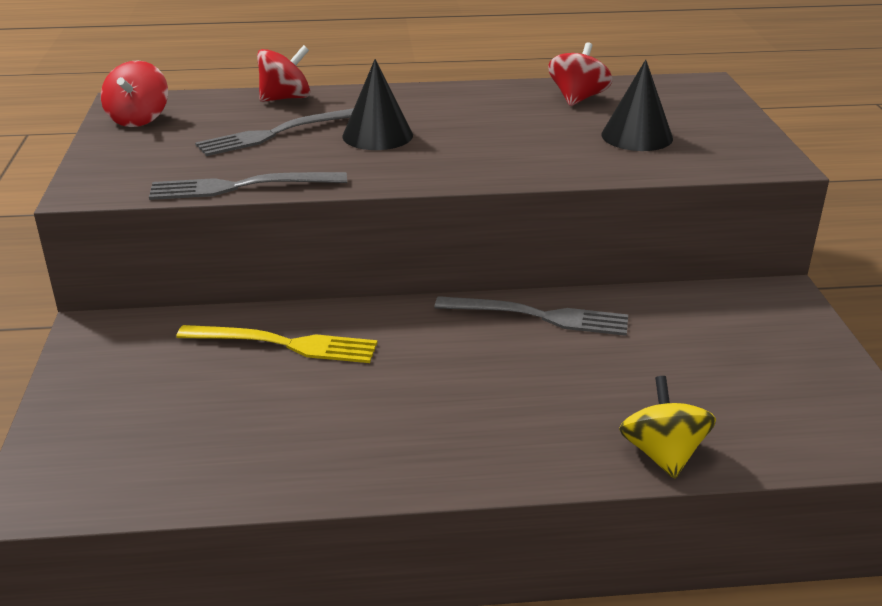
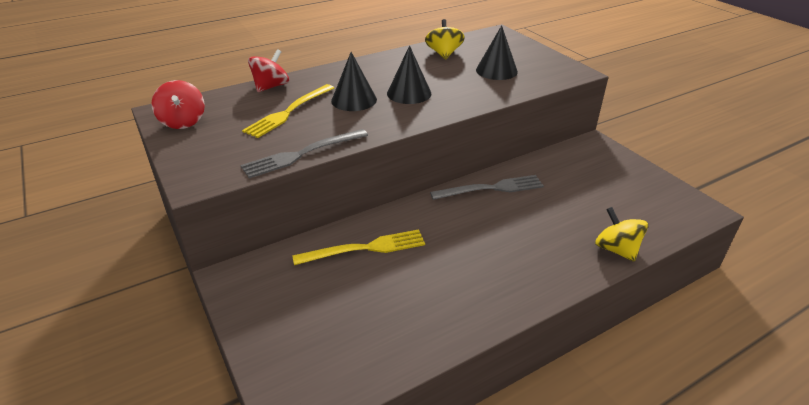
camera: 25 degrees left, 5 degrees up
grey fork [195,108,354,156] -> yellow fork [242,84,334,138]
red spinning top [548,42,612,106] -> yellow spinning top [425,19,465,59]
none -> black cone [387,45,432,104]

